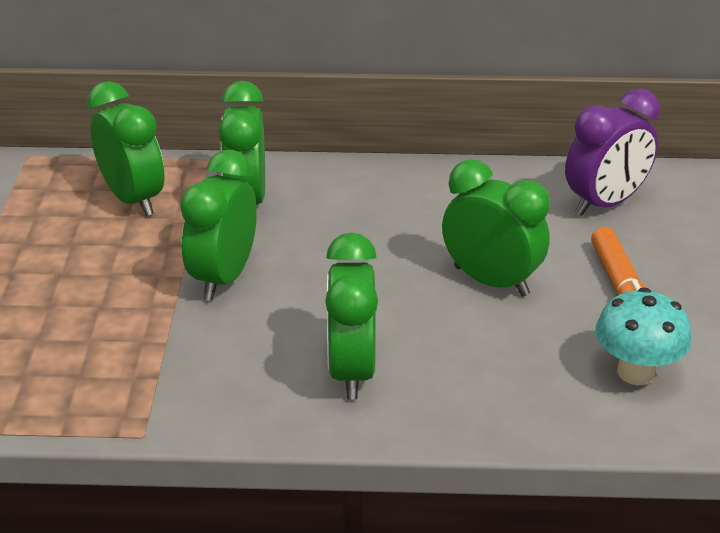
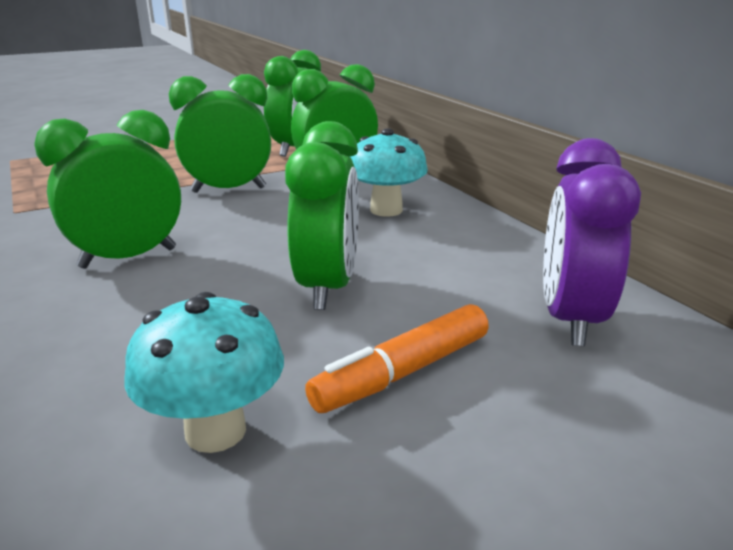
camera: 60 degrees right, 10 degrees down
purple clock [565,88,660,216] -> purple clock turned 75 degrees clockwise [543,138,641,346]
none -> turquoise mushroom [351,128,428,217]

